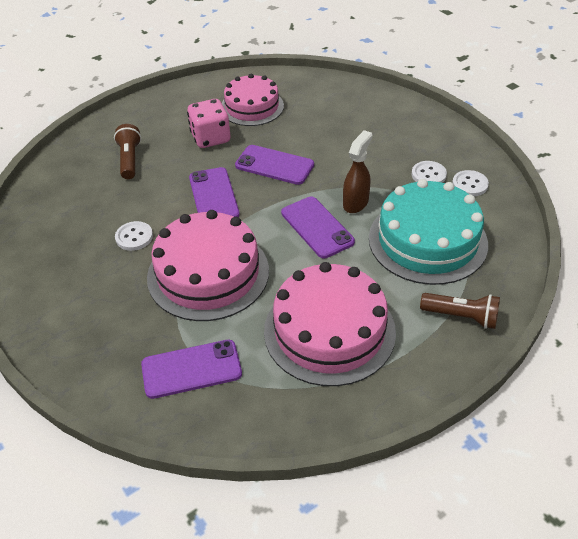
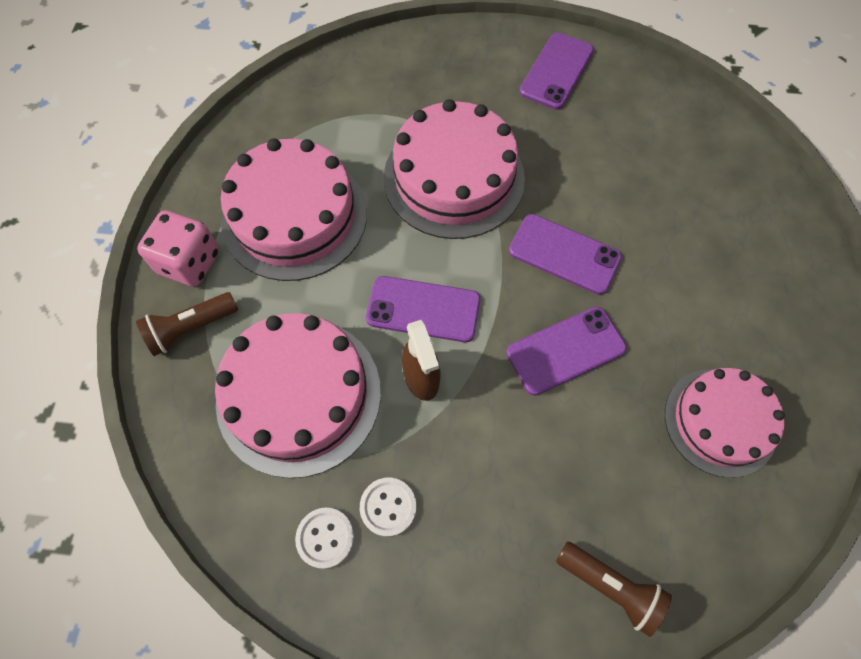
camera: 130 degrees right, 20 degrees up
brown flashlight [114,124,141,179] -> brown flashlight moved to [556,542,672,637]
white button [115,221,153,251] -> none
purple phone [141,340,242,399] -> purple phone moved to [519,33,594,110]
pink dice [187,99,230,148] -> pink dice moved to [137,210,219,287]
turquoise cake [369,179,488,285] -> pink cake [215,313,381,478]

